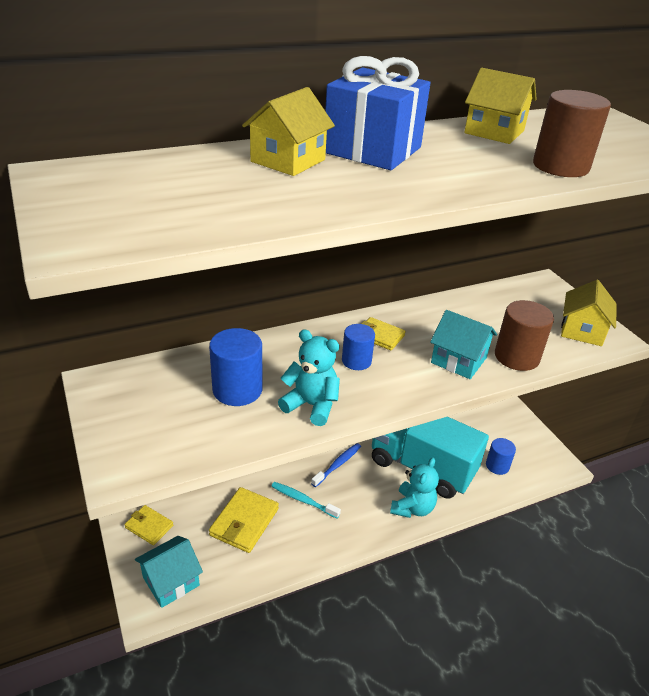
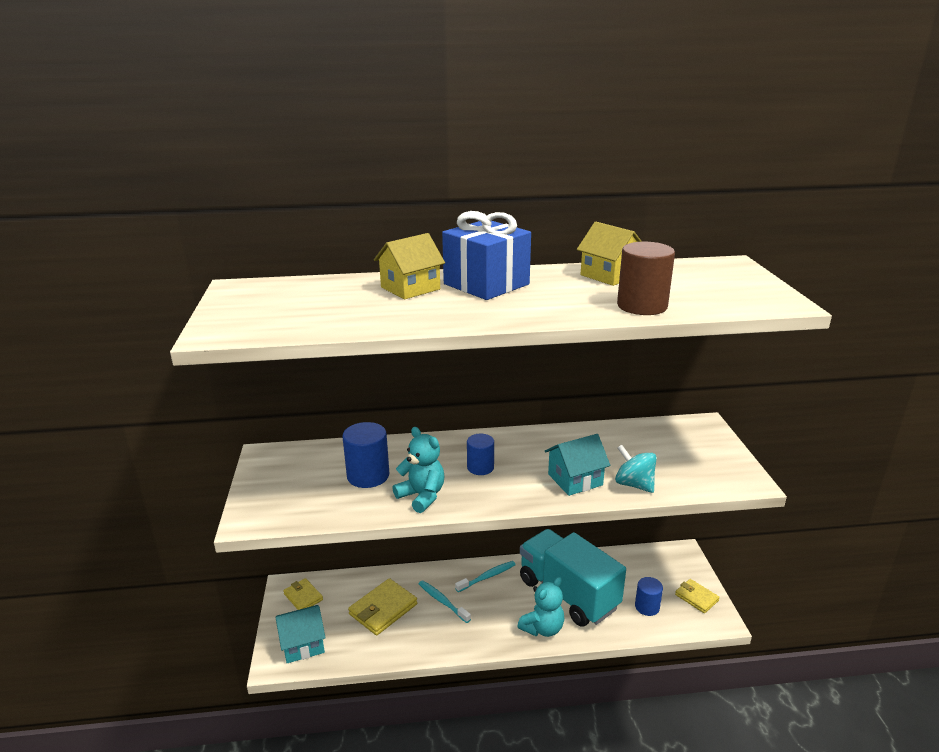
camera: 20 degrees right, 10 degrees down
blue toothbrush [311,443,361,487] -> turquoise toothbrush [455,561,516,592]
yellow wallet [361,317,406,351] -> yellow wallet moved to [675,579,720,613]
turquoise house [430,310,497,379] -> turquoise house turned 75 degrees counterclockwise [545,434,610,496]
brown cylinder [495,300,554,371] -> turquoise spinning top [615,445,657,493]
yellow house [561,280,617,346] -> none

